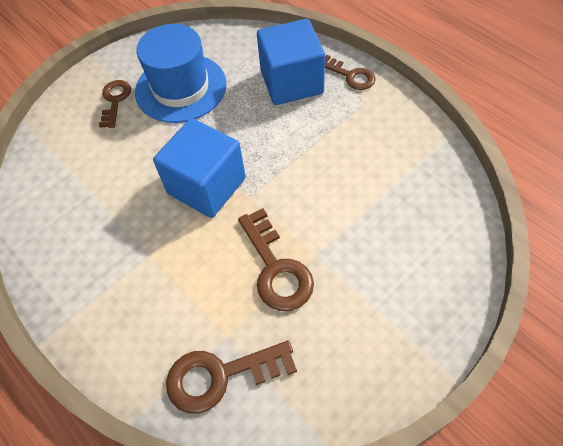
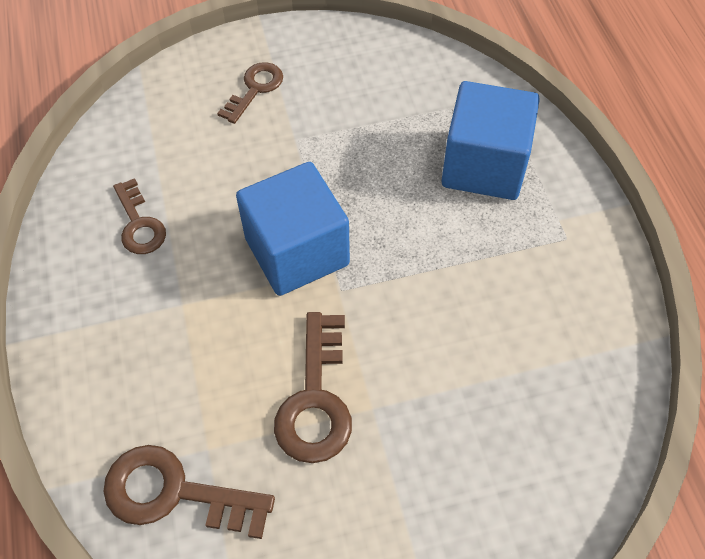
camera: 25 degrees right, 0 degrees up
blue hat [135,24,226,123] -> none
brown key [325,55,376,90] -> brown key moved to [113,178,166,254]

